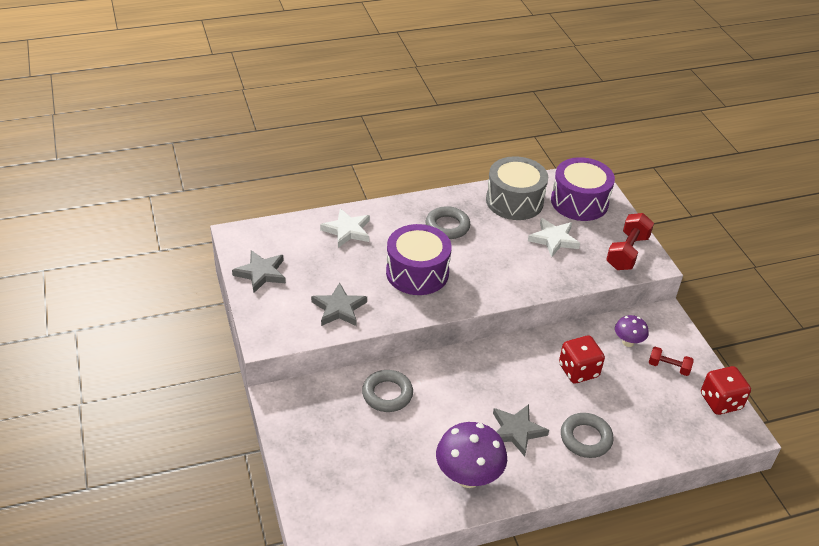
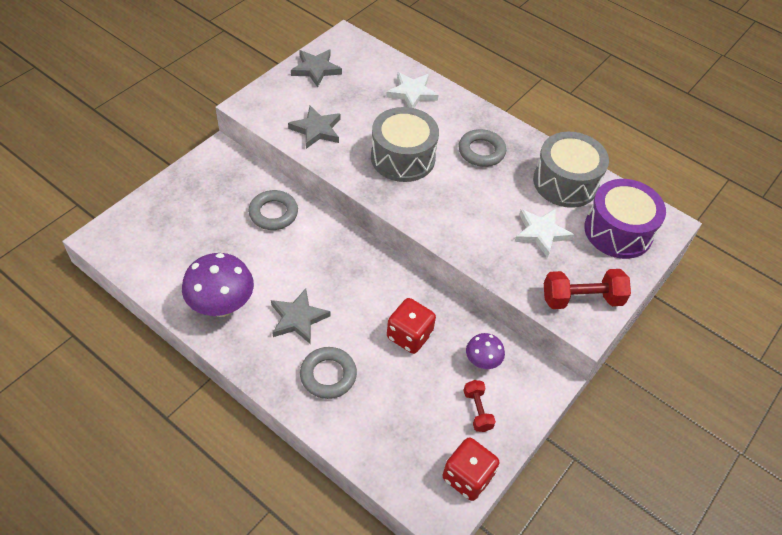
camera: 55 degrees right, 10 degrees up
purple drum [386,224,452,295] -> grey drum [371,107,439,182]

